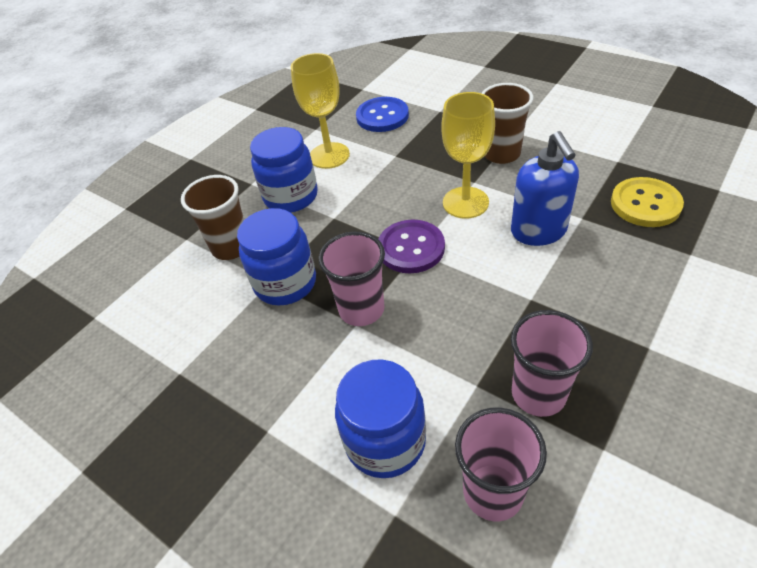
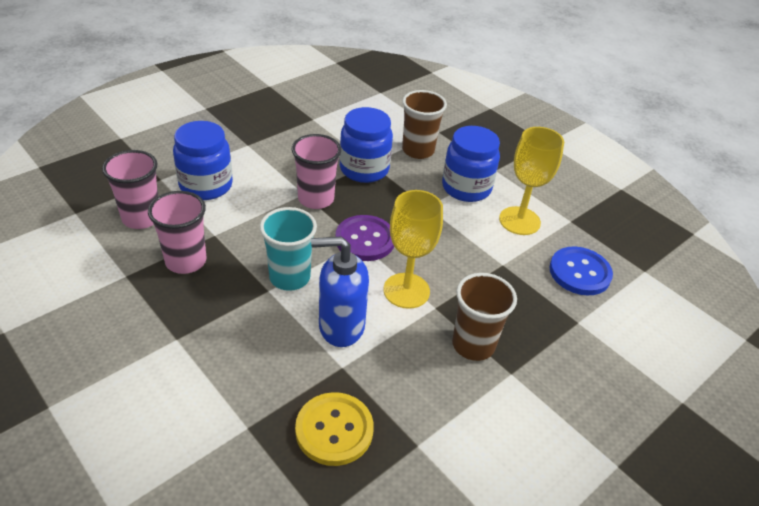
camera: 95 degrees right, 5 degrees down
none -> turquoise cup [260,207,317,291]

